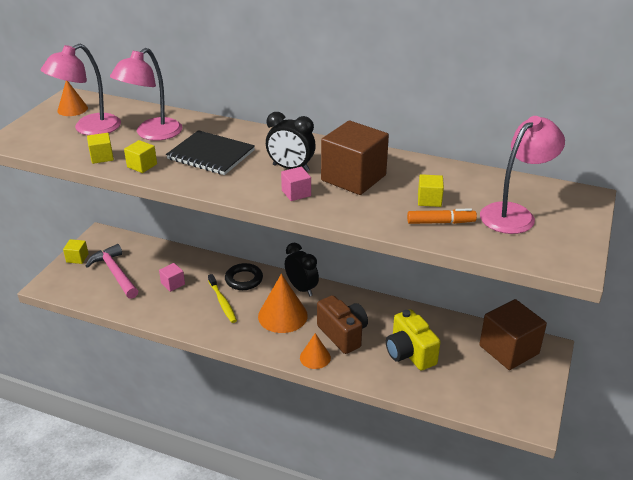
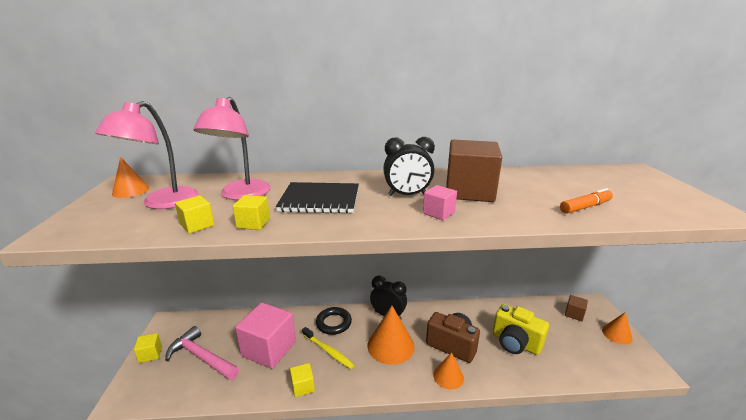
camera: 25 degrees left, 10 degrees down
pink cube [159,263,185,292] -> pink cube [235,302,296,369], size x2.17
yellow cube [418,174,444,207] -> yellow cube moved to [290,363,315,397]
brown cube [479,299,547,370] -> brown cube [565,295,588,321], size x0.46
pink lamp [480,116,565,234] -> none
none -> orange cone [602,312,633,345]

